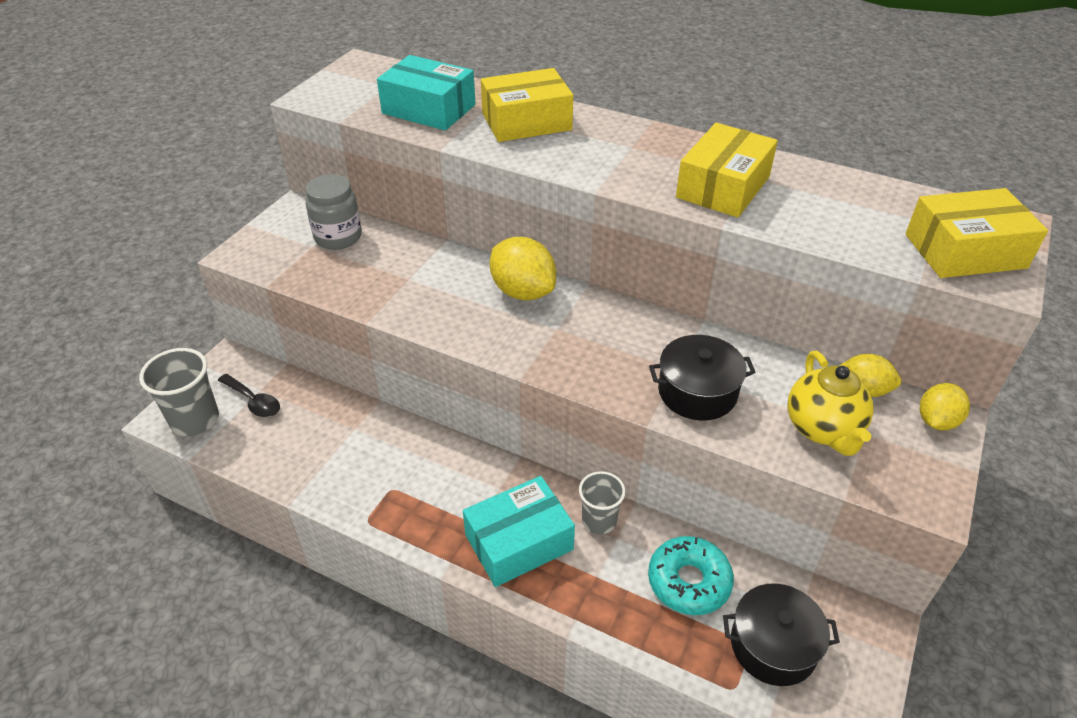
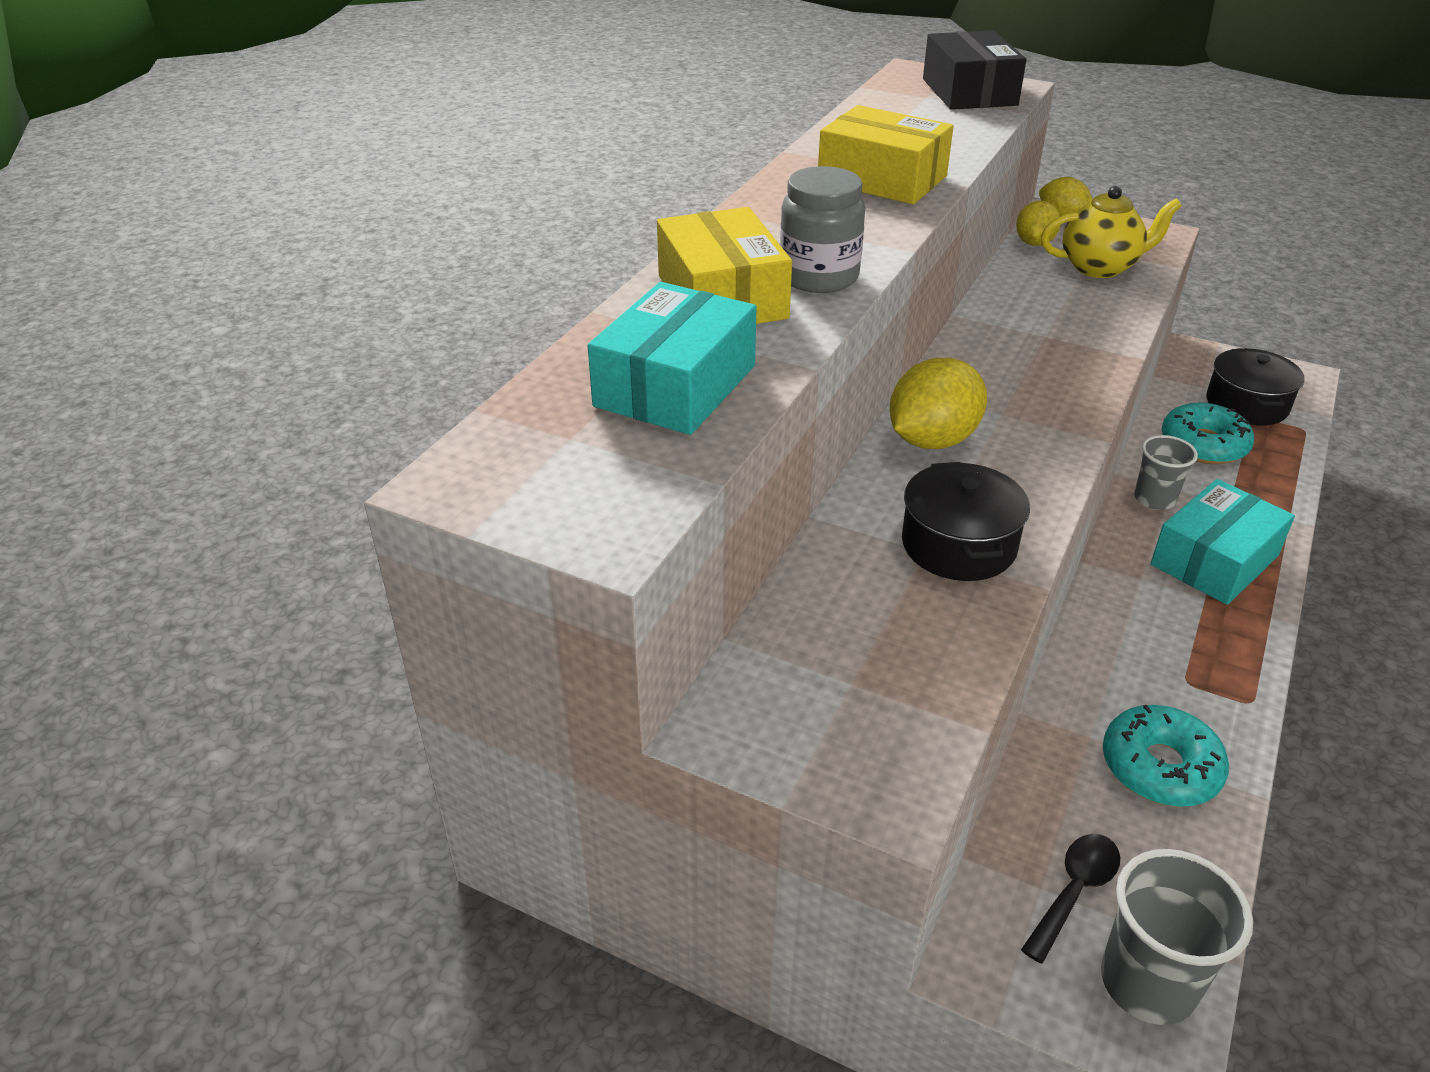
camera: 90 degrees left, 5 degrees down
grey jar [305,174,362,250] -> grey jar moved to [780,166,865,293]
turquoise box [463,476,575,587] -> turquoise box turned 75 degrees clockwise [1151,479,1295,605]
black pot [649,335,756,420] -> black pot moved to [902,462,1030,581]
yellow box [905,188,1048,278] -> black box [923,30,1026,110]
none -> turquoise donut [1103,705,1229,807]

